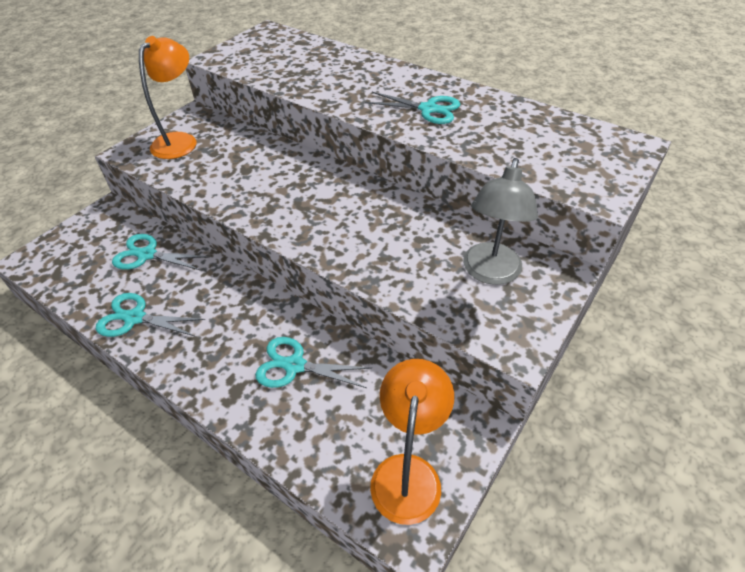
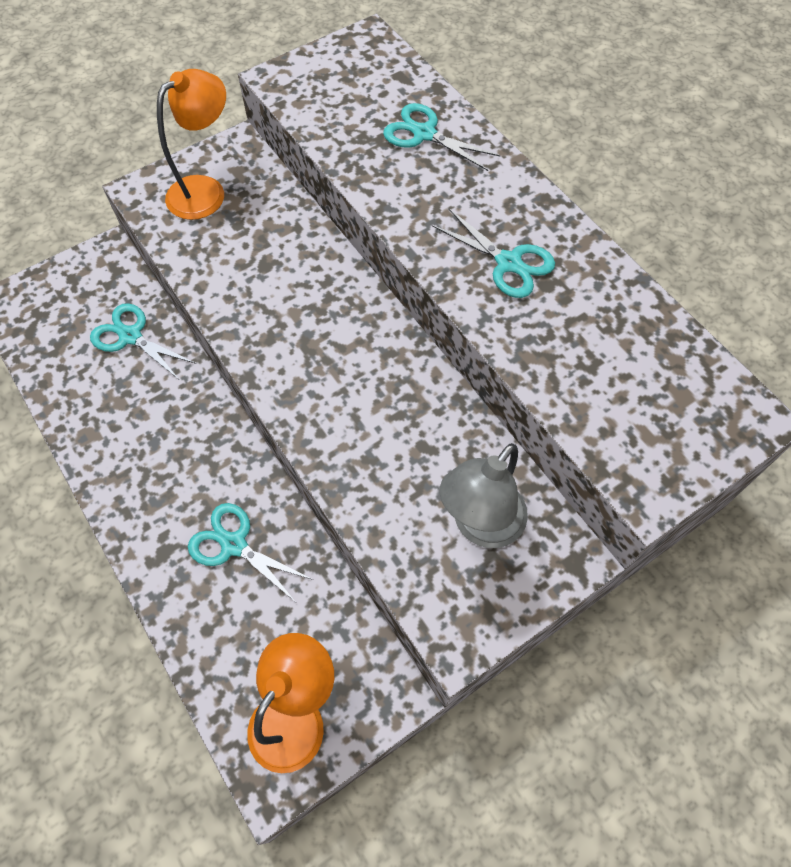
camera: 20 degrees right, 15 degrees up
turquoise scissors [96,293,205,337] -> turquoise scissors moved to [383,103,501,171]

